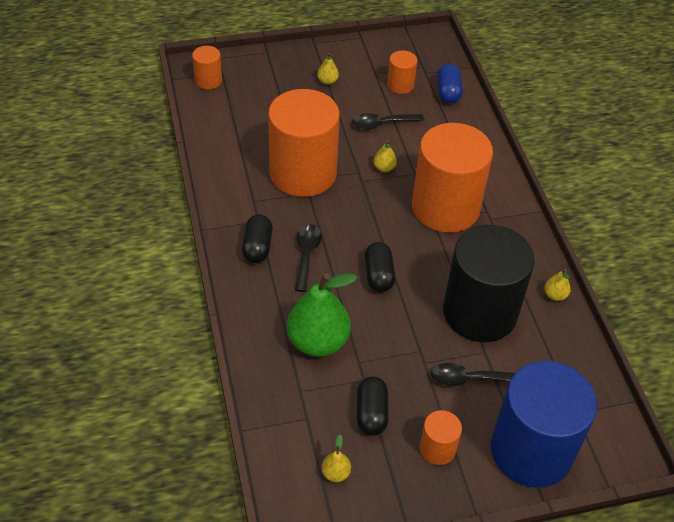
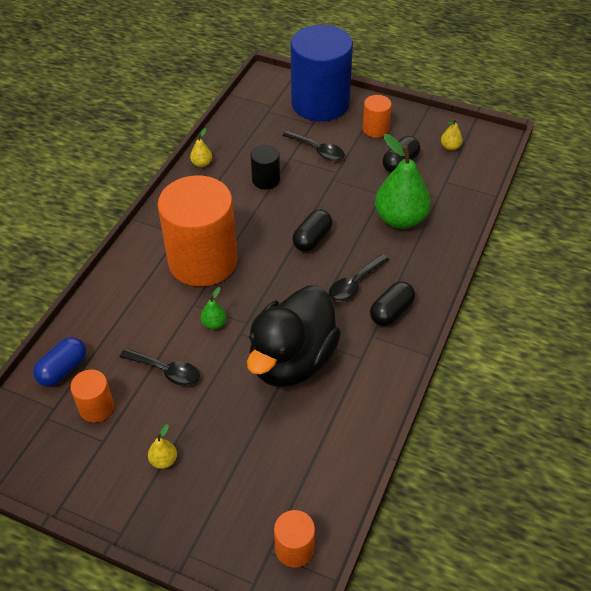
camera: 140 degrees left, 0 degrees up
orange cylinder [268,89,340,197] -> black duck [247,285,341,387]
yellow pear [374,140,397,172] -> green pear [201,287,226,329]
black cylinder [443,225,535,342] -> black cylinder [251,145,280,189], size x0.44

